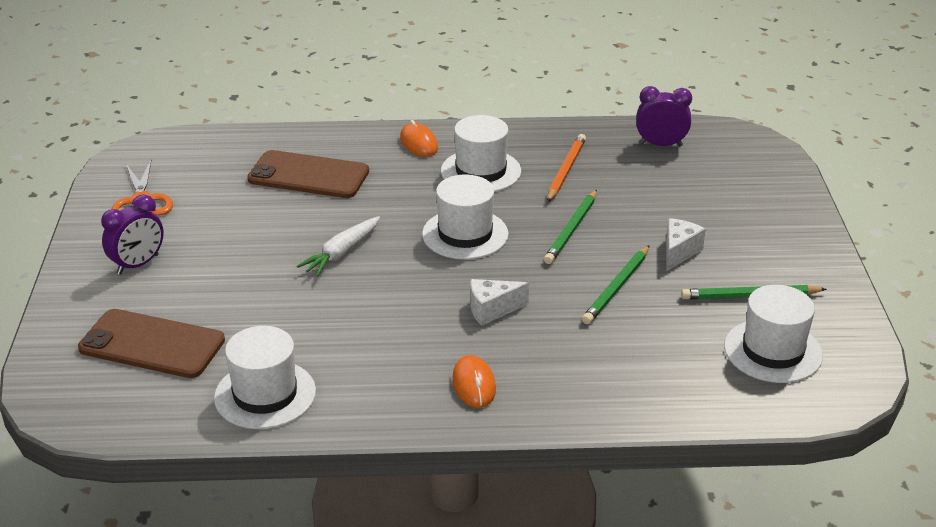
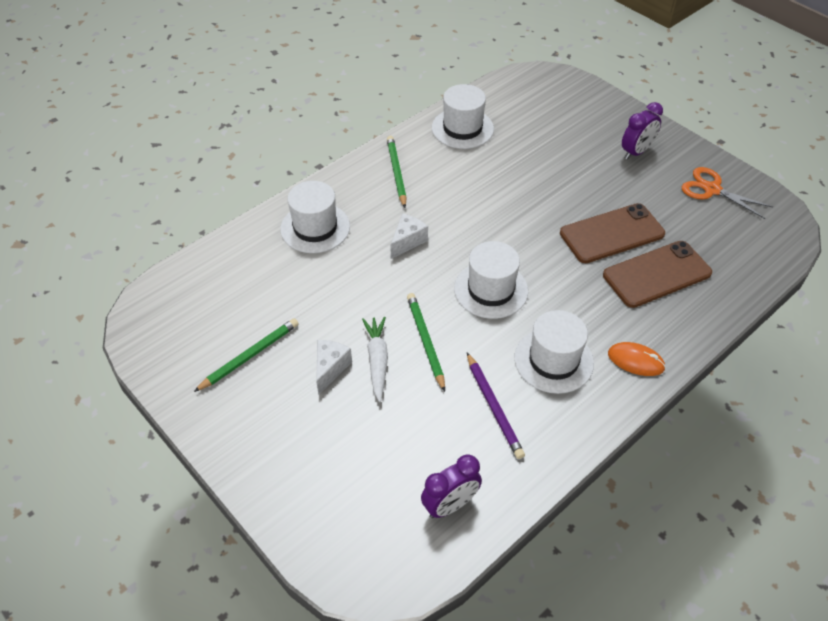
camera: 140 degrees right, 15 degrees up
brown phone [78,309,225,378] -> brown phone moved to [560,203,665,263]
purple clock [101,194,164,274] -> purple clock turned 135 degrees counterclockwise [622,102,663,160]
white carrot [297,216,380,276] -> white carrot moved to [362,317,388,402]
orange mouse [452,355,496,408] -> none
orange pencil [547,134,586,202] -> purple pencil [467,353,525,459]
green pencil [582,245,650,324] -> green pencil moved to [387,136,407,208]
white cheese [666,218,706,271] -> white cheese turned 150 degrees counterclockwise [316,340,352,394]
white hat [724,285,823,383] -> white hat moved to [280,181,350,253]

